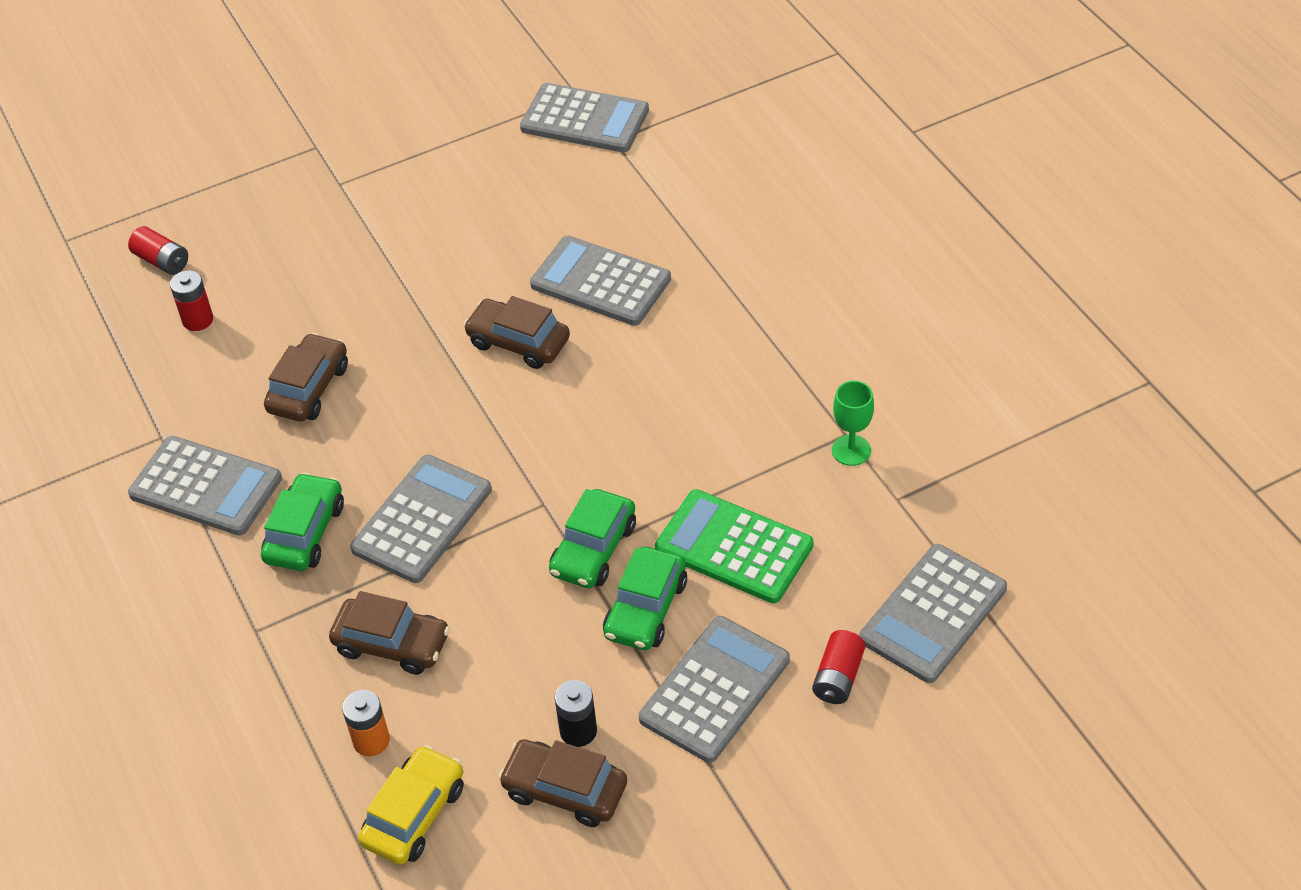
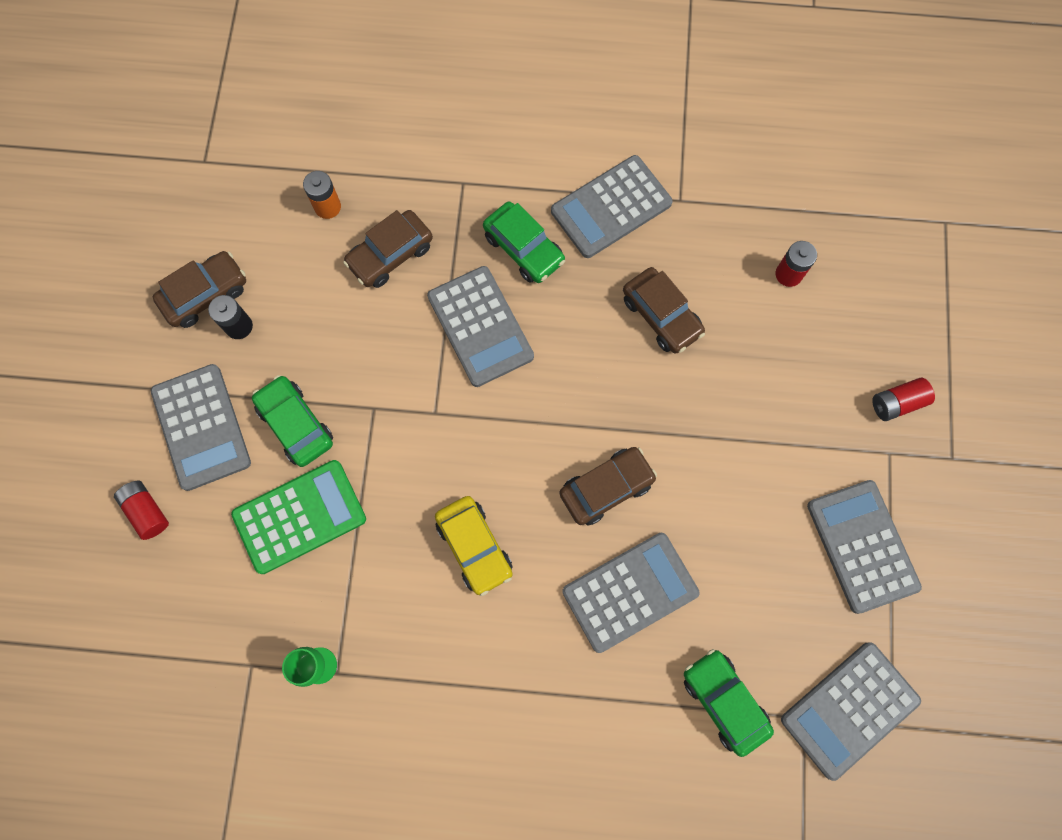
camera: 120 degrees right, 25 degrees up
red battery [128,226,188,275] -> red battery moved to [872,378,935,421]
yellow car [358,745,464,865] -> yellow car moved to [435,496,513,596]
green car [549,489,636,588] -> green car moved to [684,649,774,757]
grey calculator [859,544,1007,683] -> grey calculator moved to [807,480,922,614]

